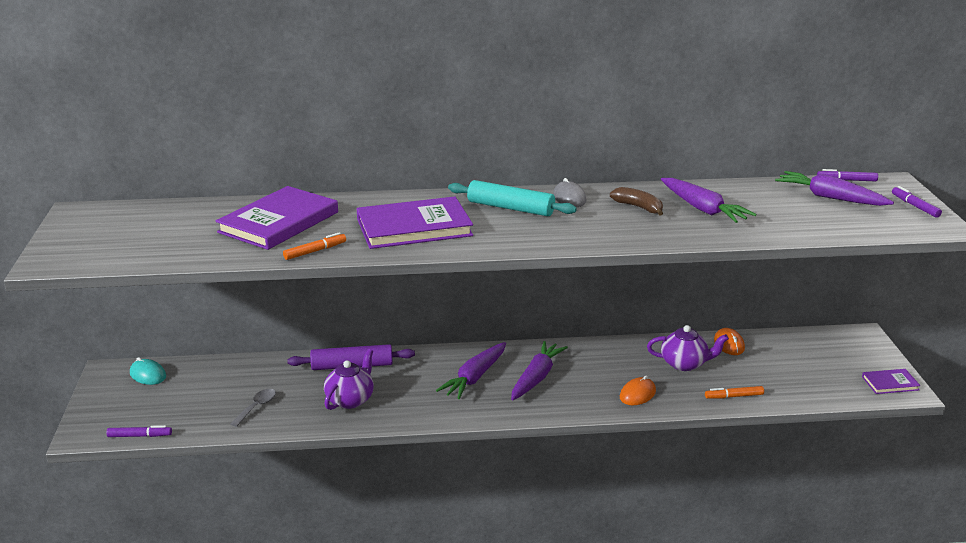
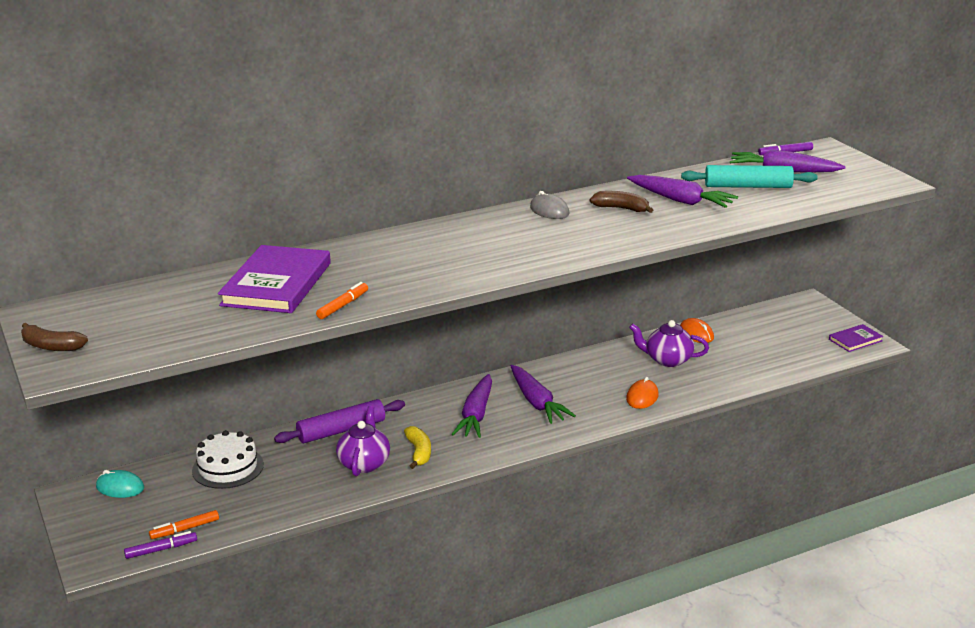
camera: 20 degrees left, 0 degrees up
grey spoon [231,389,276,427] -> none
purple book [357,196,473,249] -> none
turquoise rolling pin [448,180,577,216] -> turquoise rolling pin moved to [681,165,818,188]
purple carrot [511,341,568,401] -> purple carrot turned 150 degrees clockwise [511,365,576,424]
purple teapot [647,325,729,371] -> purple teapot turned 150 degrees counterclockwise [629,320,709,367]
orange marker [705,386,764,399] -> orange marker moved to [149,510,219,539]
purple marker [892,186,942,218] -> none
none -> brown banana [21,323,88,351]
none -> white cake [192,430,264,489]
none -> yellow banana [404,426,431,469]

